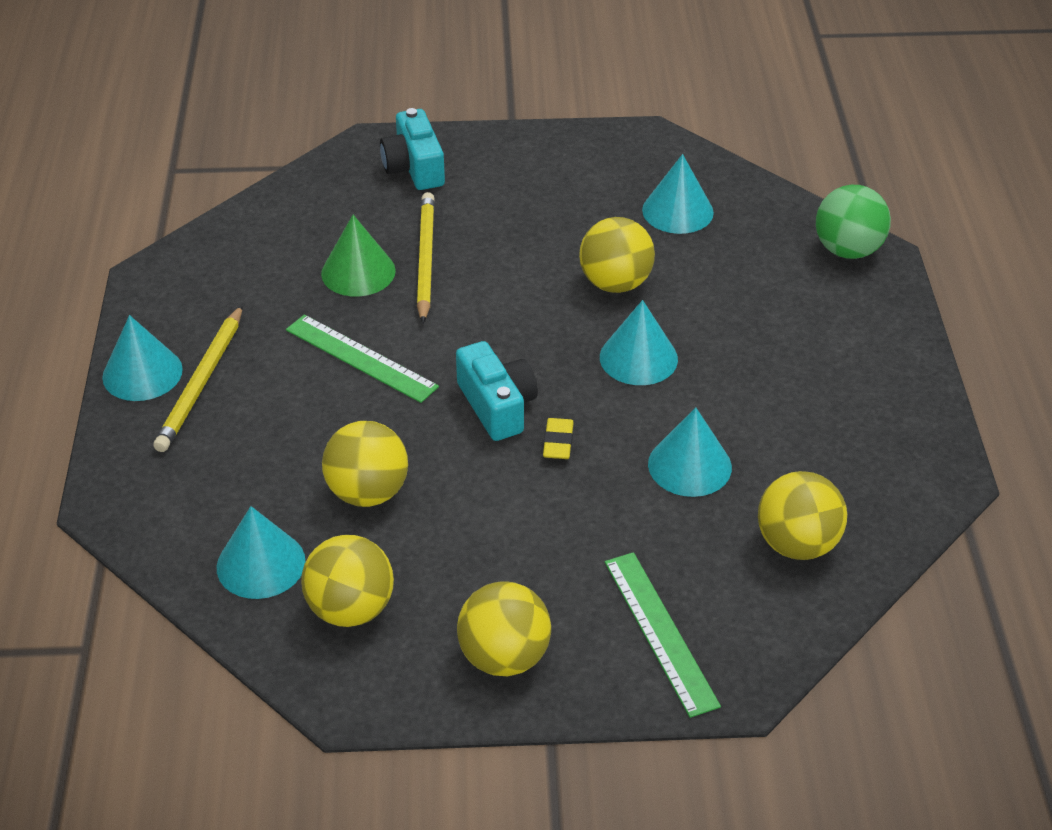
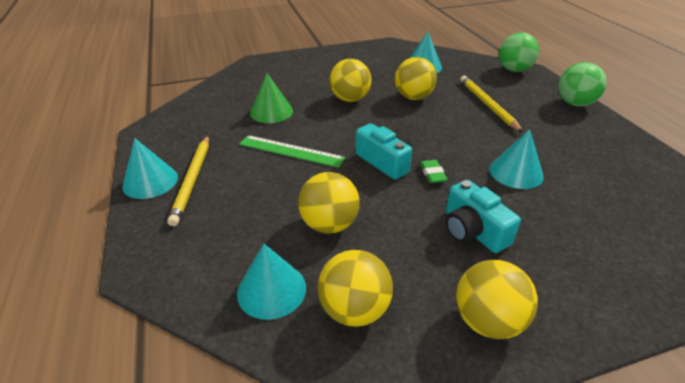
camera: 15 degrees left, 5 degrees down
turquoise camera [380,108,445,190] -> turquoise camera moved to [445,180,521,253]
yellow pencil [417,192,435,324] -> yellow pencil moved to [460,76,523,132]
yellow eraser [543,418,574,459] -> green eraser [420,160,448,183]
turquoise cone [600,300,678,385] -> none
green ruler [605,552,721,718] -> none
yellow ball [758,471,847,560] -> yellow ball moved to [329,59,371,102]
none -> green ball [558,62,607,106]

